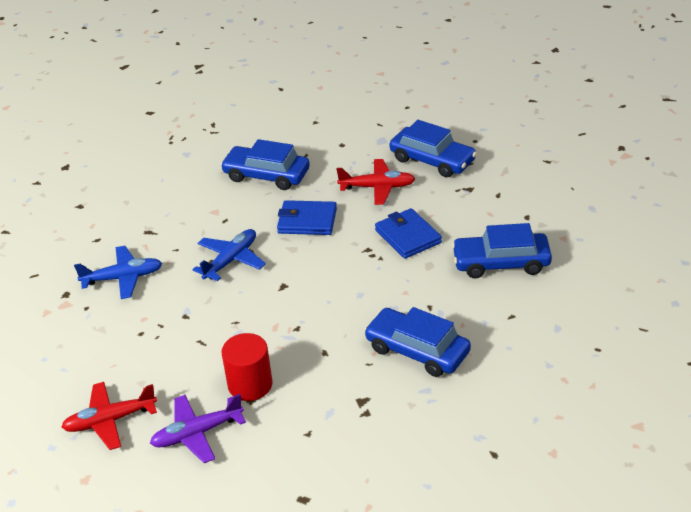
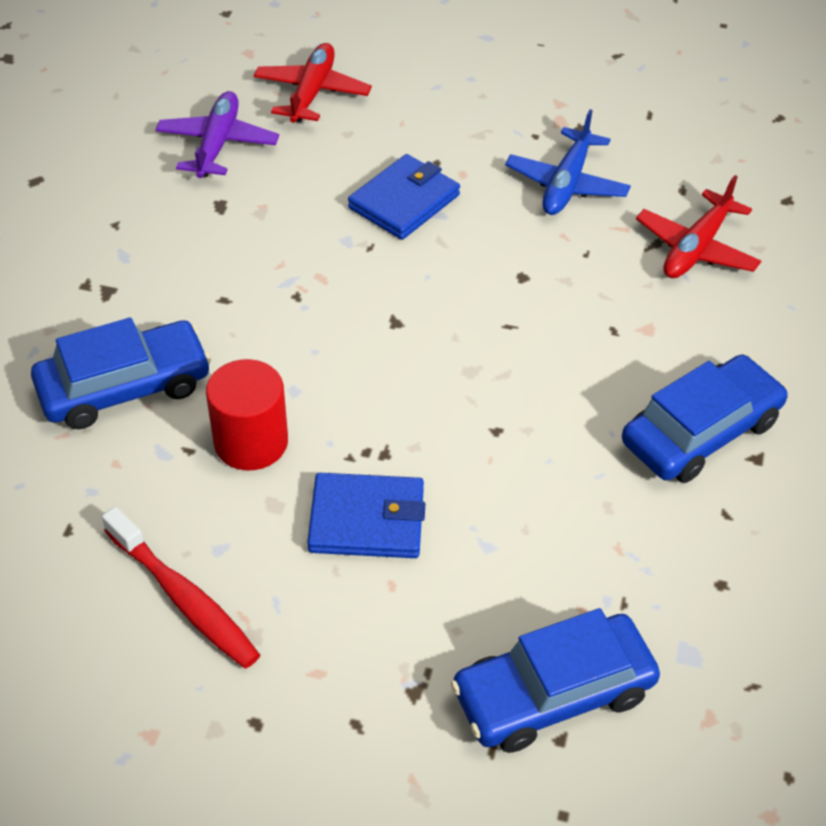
camera: 120 degrees right, 10 degrees up
blue plane [192,229,266,281] -> none
red cylinder [221,333,273,401] -> red cylinder moved to [206,359,288,471]
blue wallet [277,200,337,235] -> blue wallet moved to [348,154,460,240]
red plane [336,159,415,205] -> red plane moved to [636,175,761,278]
blue car [452,223,552,278] -> red toothbrush [102,507,260,669]

